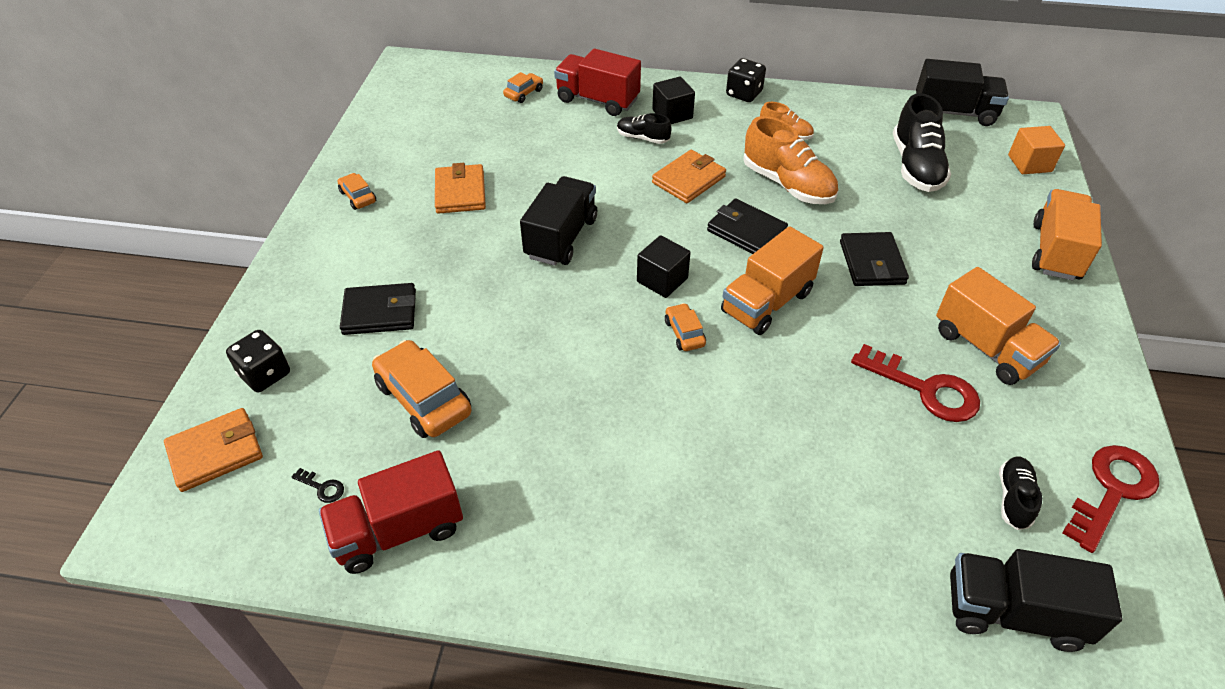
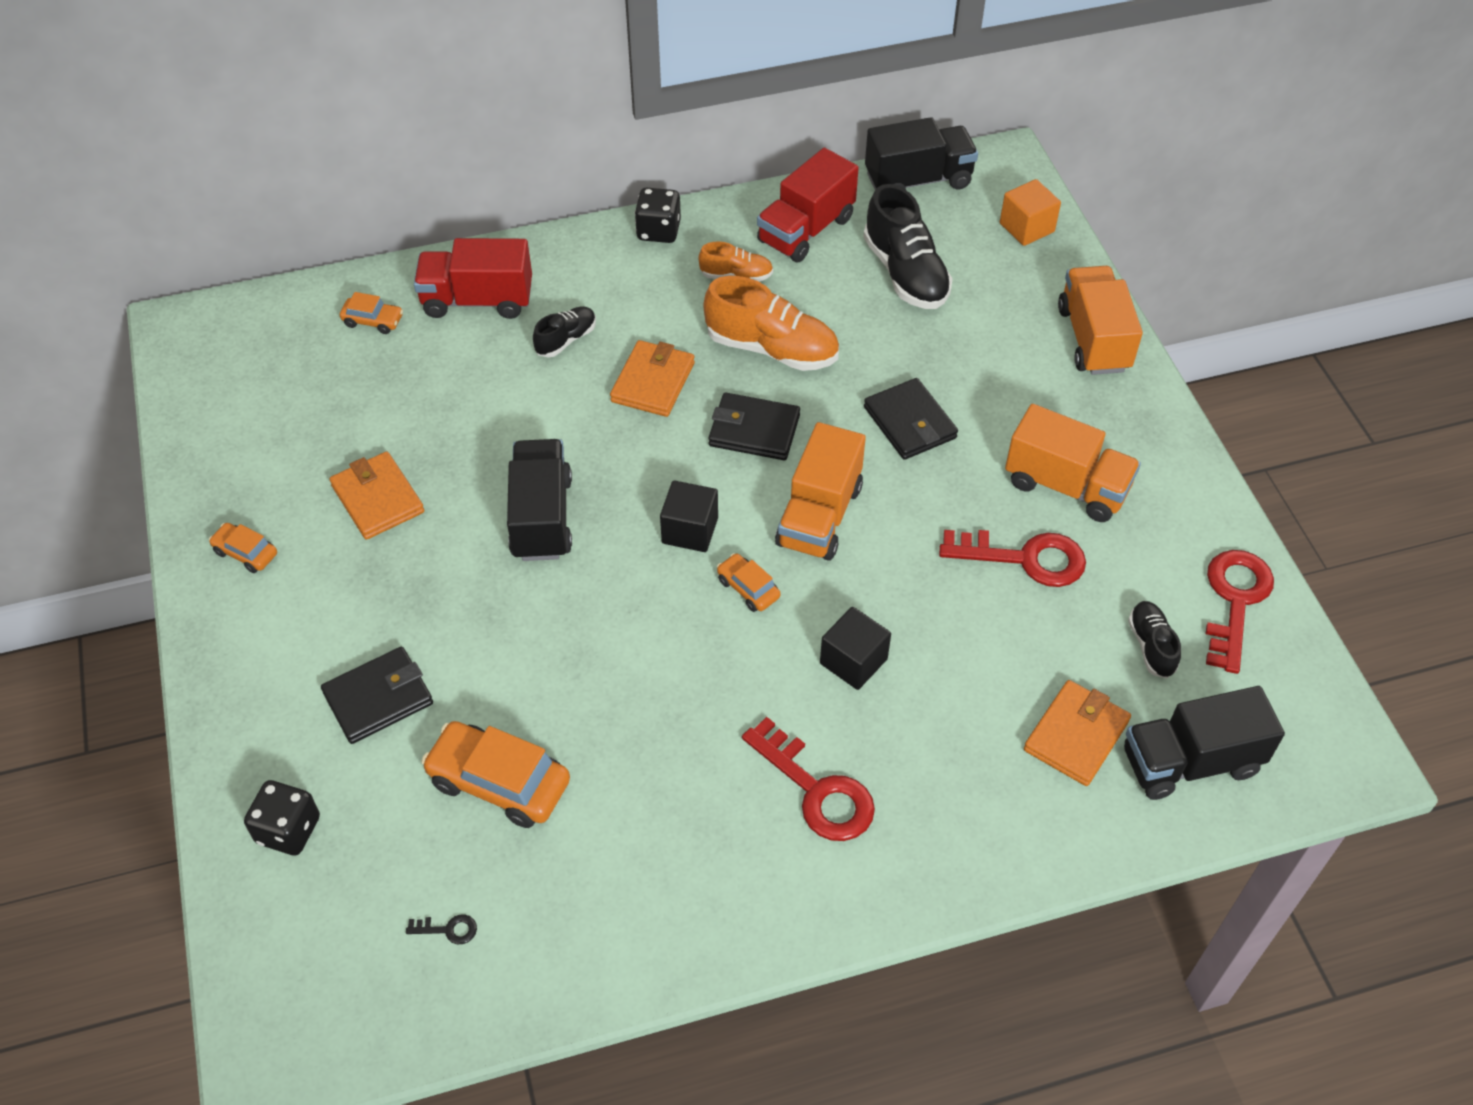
camera: 25 degrees left, 5 degrees up
orange wallet [164,408,263,492] -> orange wallet moved to [1024,680,1131,786]
red truck [319,450,463,574] -> red truck moved to [757,148,859,262]
orange car [503,72,543,103] -> orange car turned 90 degrees clockwise [340,292,403,334]
black shoe [617,113,671,144] -> black shoe turned 135 degrees clockwise [533,306,596,358]
black cube [652,76,695,124] -> black cube moved to [820,607,891,690]
none -> red key [742,717,875,841]

